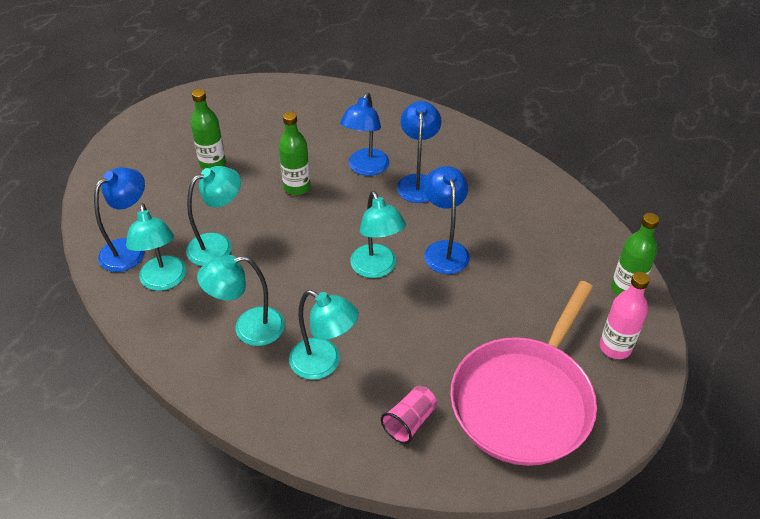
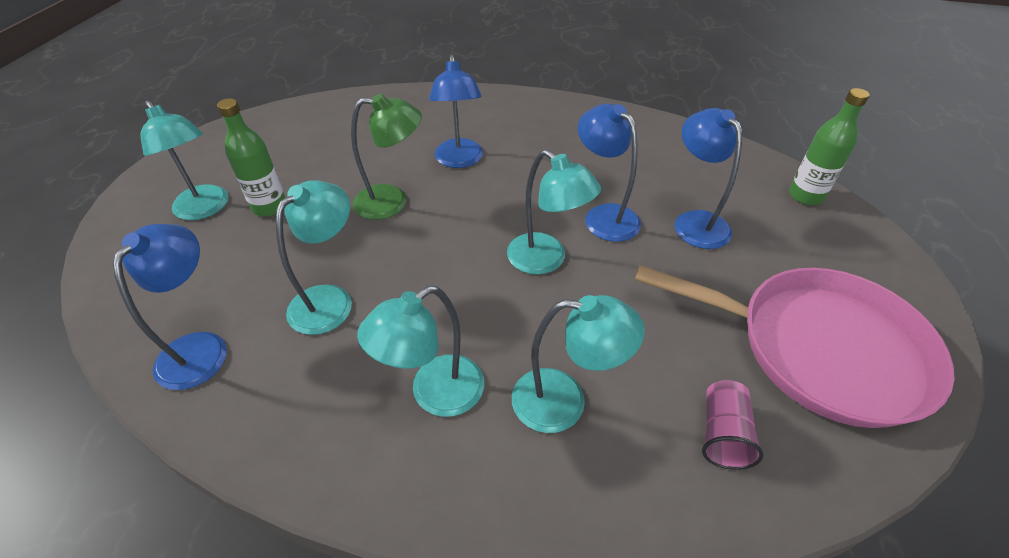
camera: 25 degrees left, 0 degrees up
turquoise lamp [126,203,186,291] -> turquoise lamp moved to [141,100,228,220]
green bottle [279,111,311,195] -> green lamp [351,94,422,220]
blue lamp [397,101,441,203] -> blue lamp moved to [675,108,742,249]
pink pan [450,281,597,466] -> pink pan turned 75 degrees counterclockwise [635,265,955,428]
pink bottle [600,272,650,359] -> none

